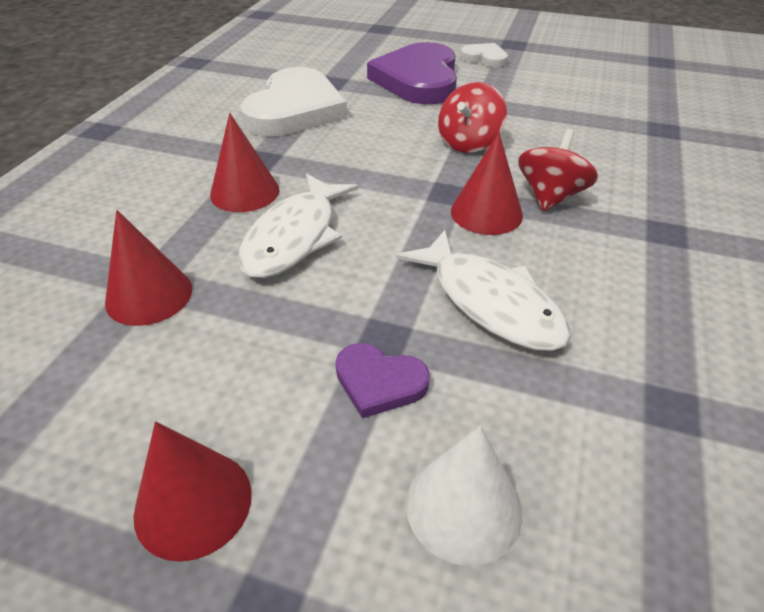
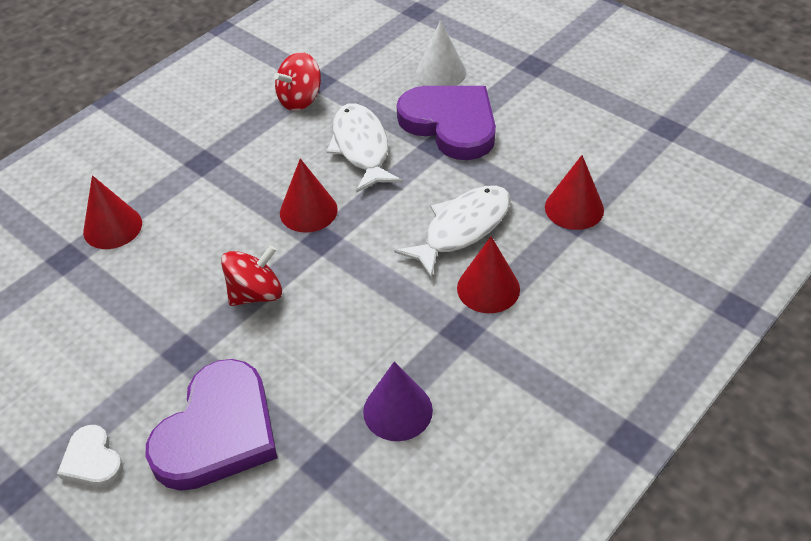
camera: 155 degrees left, 5 degrees up
red cone [133,421,252,562] -> red cone moved to [83,175,142,249]
white heart [240,67,347,136] -> purple cone [363,361,433,441]
purple heart [335,343,430,418] -> purple heart [396,86,496,160], size x2.08
red spinning top [518,129,598,212] -> red spinning top moved to [274,52,321,111]

